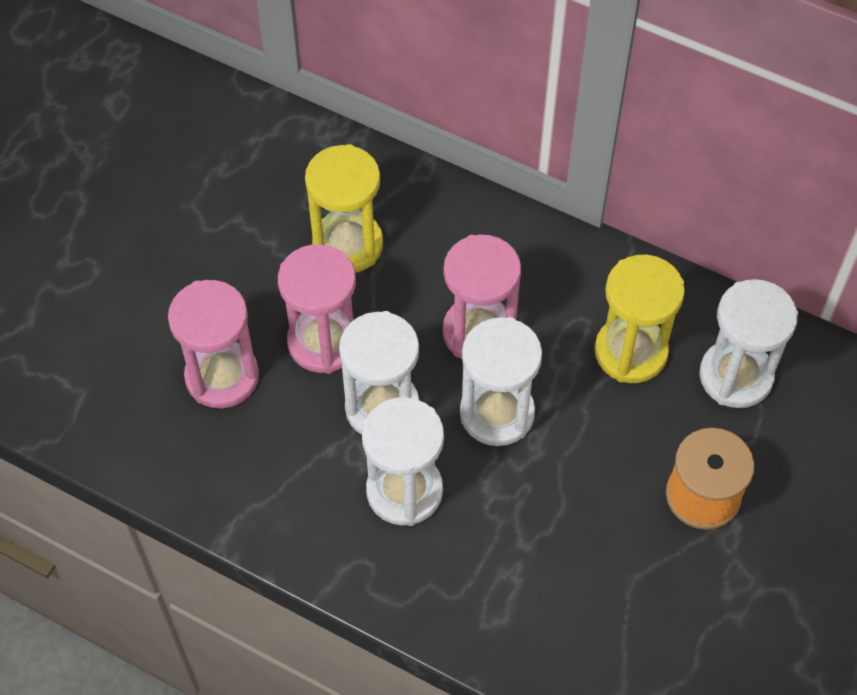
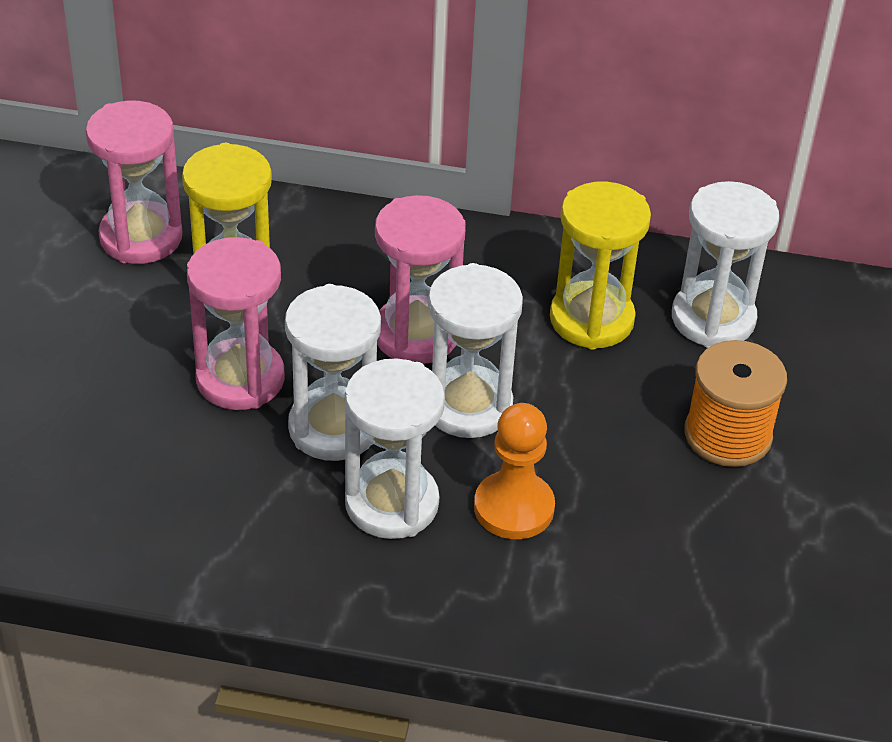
camera: 20 degrees left, 15 degrees down
pink hourglass [168,280,259,408] -> pink hourglass moved to [86,101,182,264]
none -> orange pawn [474,403,555,539]

